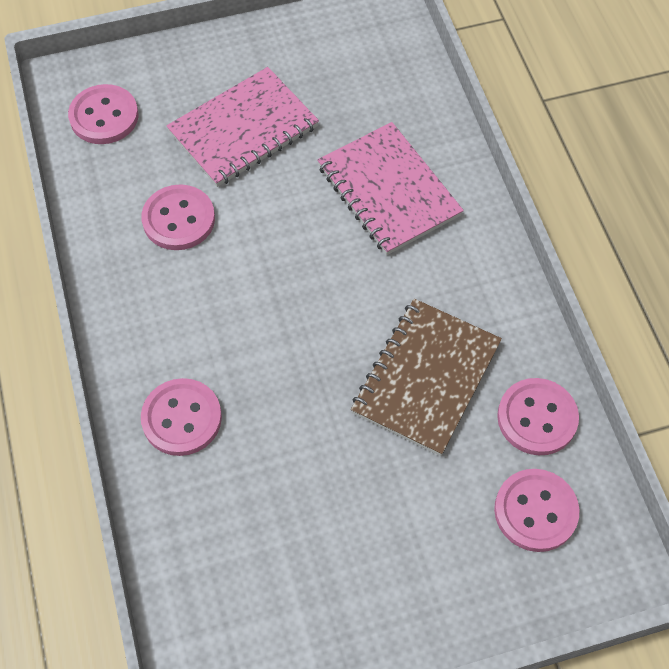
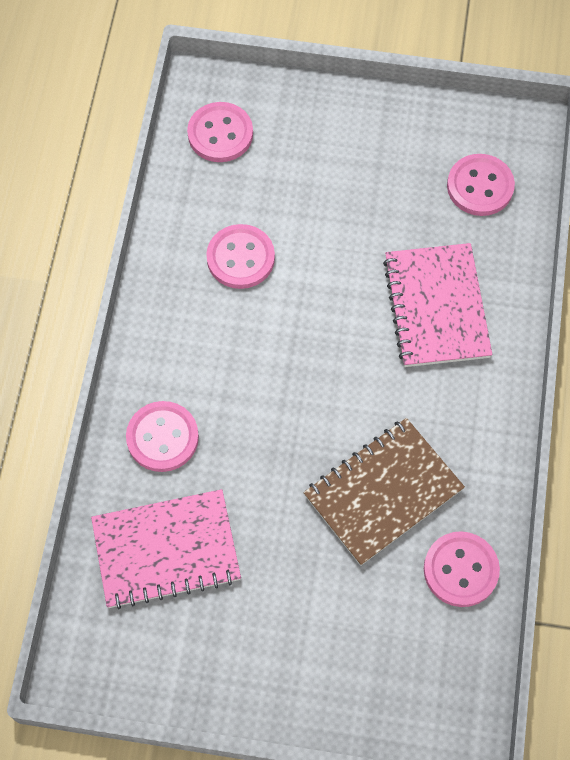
camera: 25 degrees right, 5 degrees up
pink notebook [166,67,319,187] -> pink notebook moved to [91,489,241,609]
pink button [494,469,580,552] -> pink button moved to [447,154,515,216]

